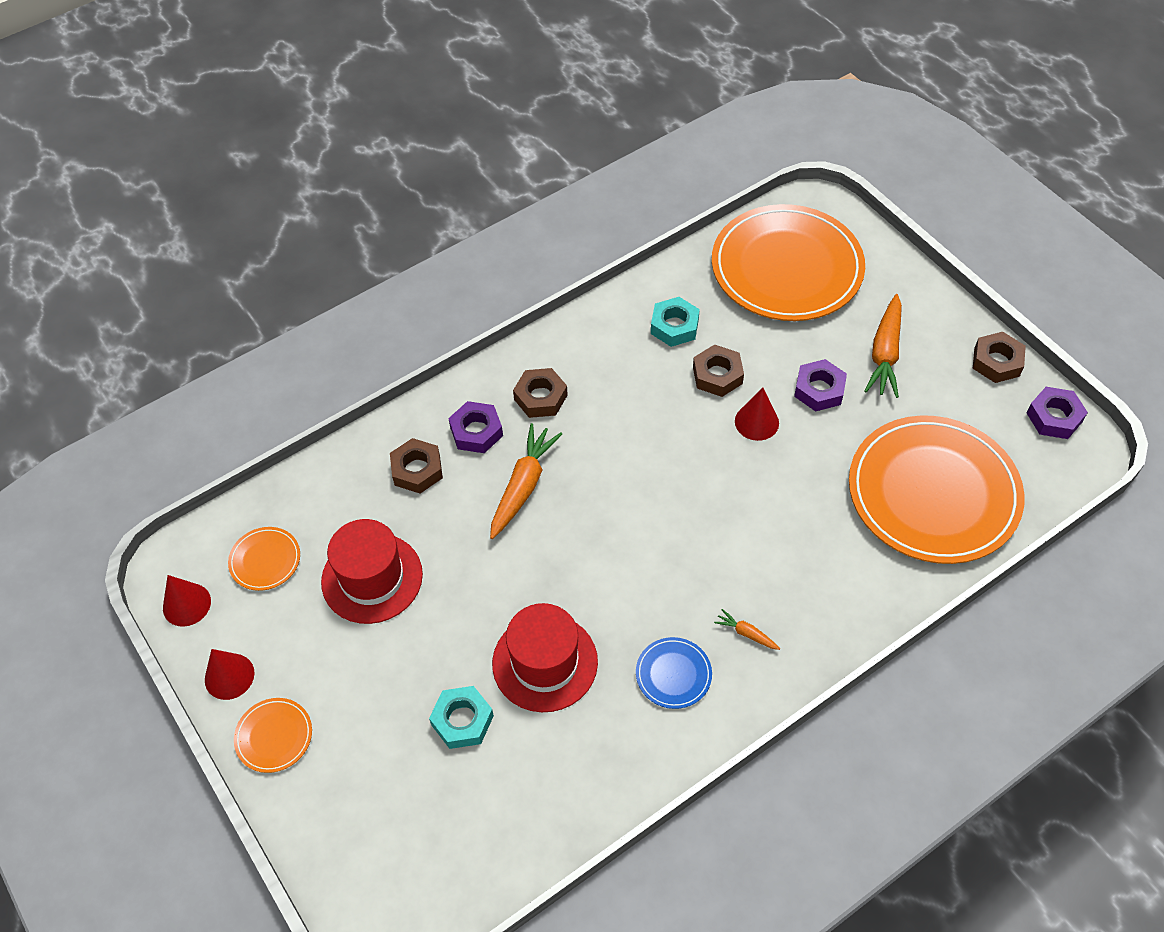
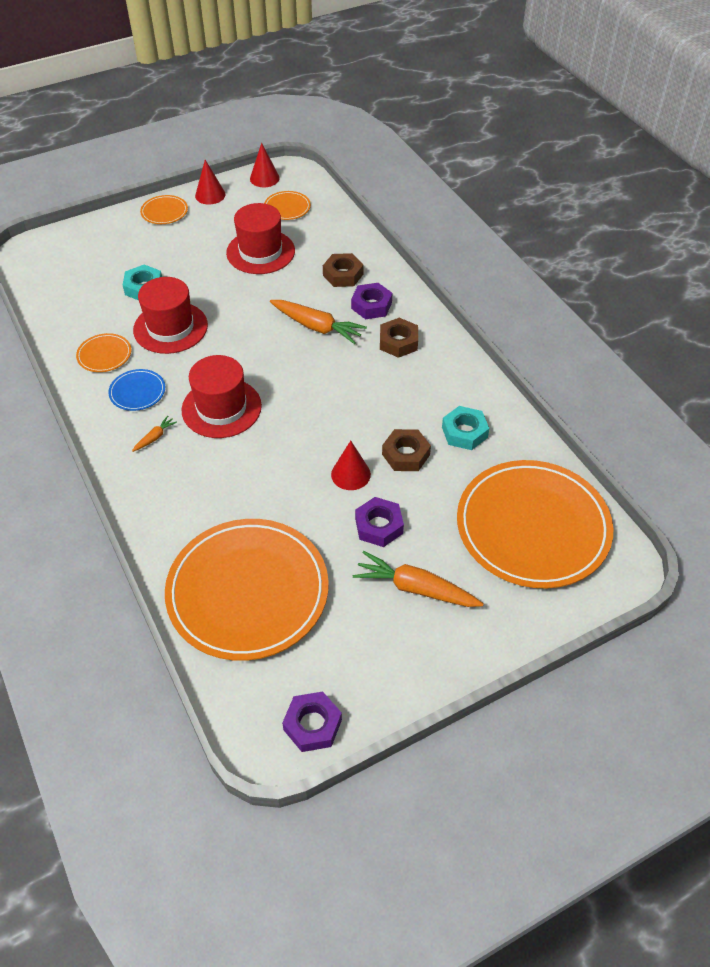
camera: 95 degrees right, 5 degrees down
brown nut [973,332,1026,383] -> none
none -> orange plate [76,333,131,372]
none -> red hat [181,355,262,438]

